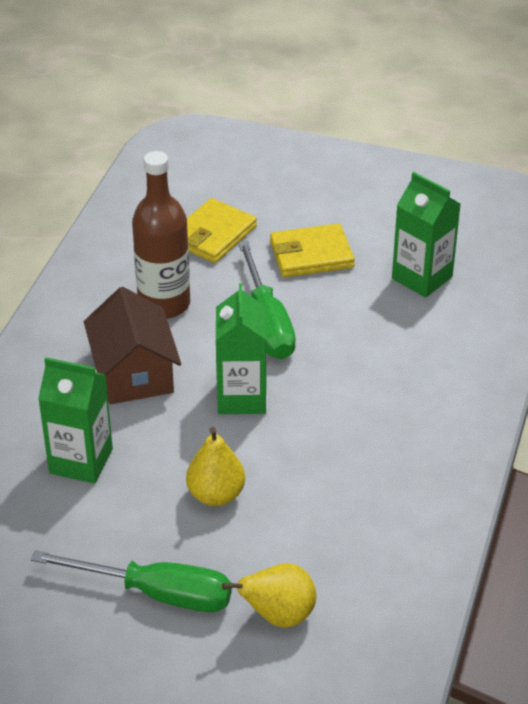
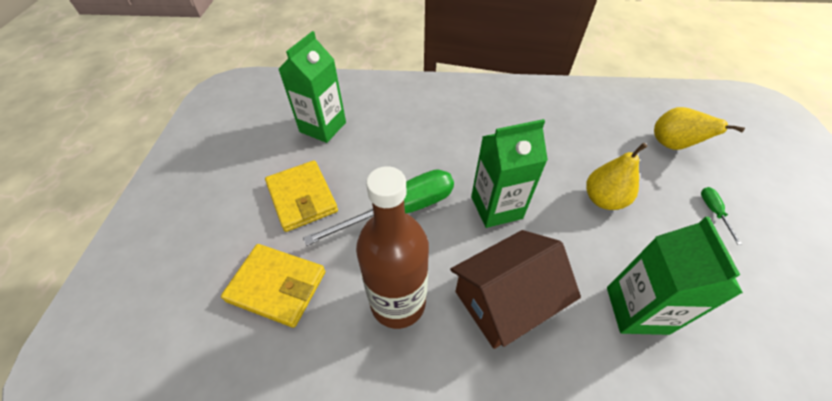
camera: 105 degrees left, 10 degrees up
green screwdriver [31,550,232,612] -> green screwdriver [701,187,742,245], size x0.43

